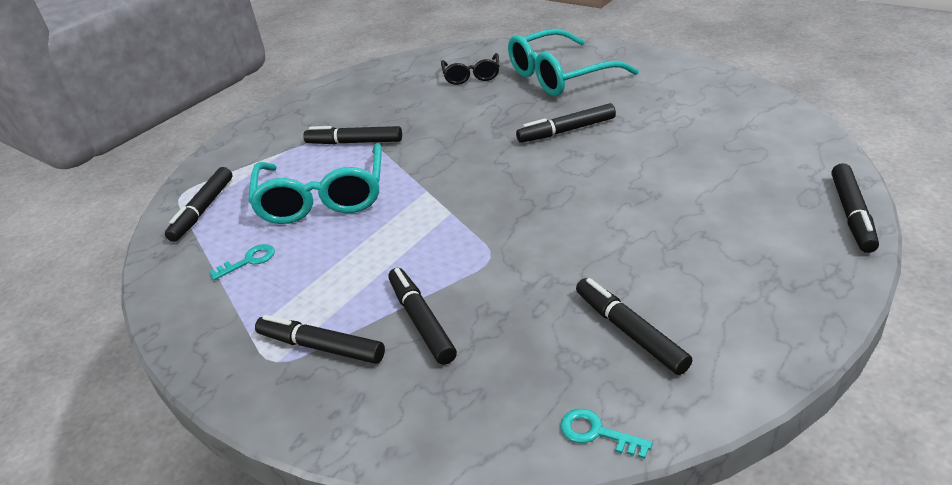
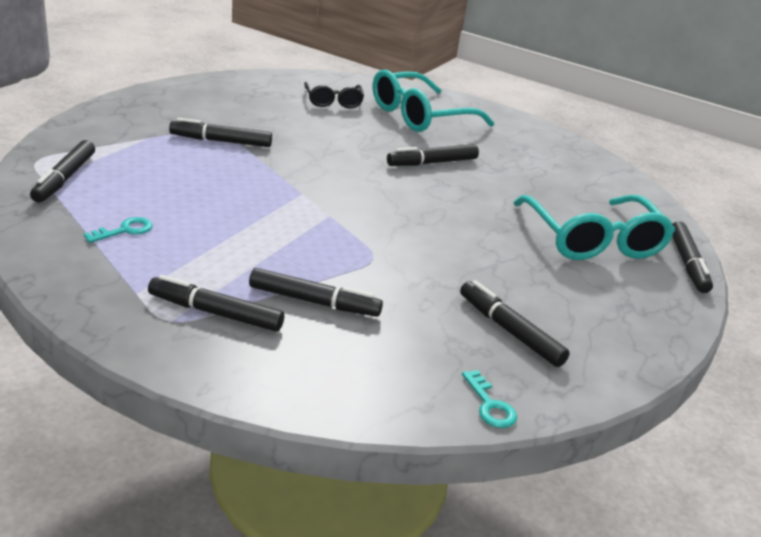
camera: 15 degrees left, 5 degrees down
turquoise glasses [248,143,382,224] -> turquoise glasses moved to [514,195,675,260]
black marker [388,268,457,365] -> black marker turned 135 degrees clockwise [249,268,383,317]
turquoise key [560,409,653,459] -> turquoise key turned 135 degrees counterclockwise [462,370,517,428]

